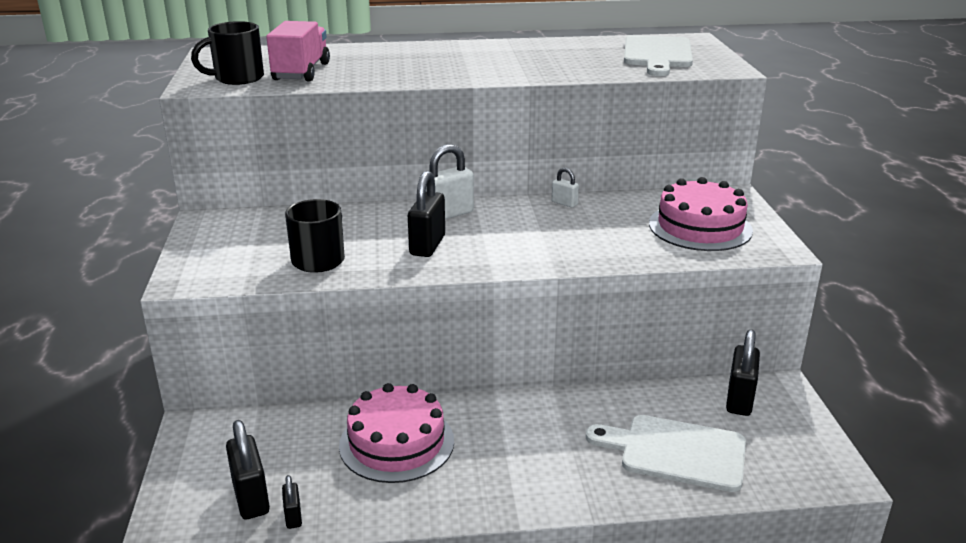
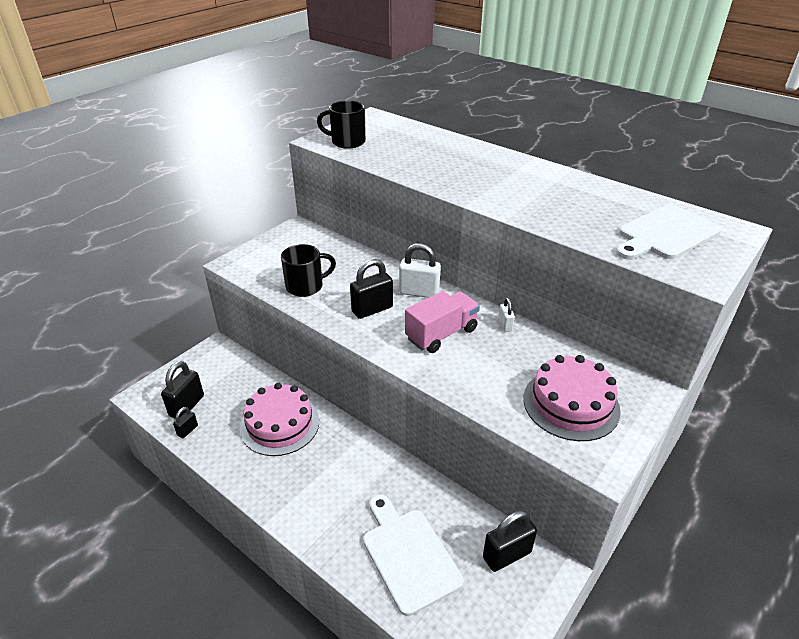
camera: 45 degrees right, 10 degrees up
pink truck [266,21,330,81] -> pink truck moved to [405,291,480,353]

